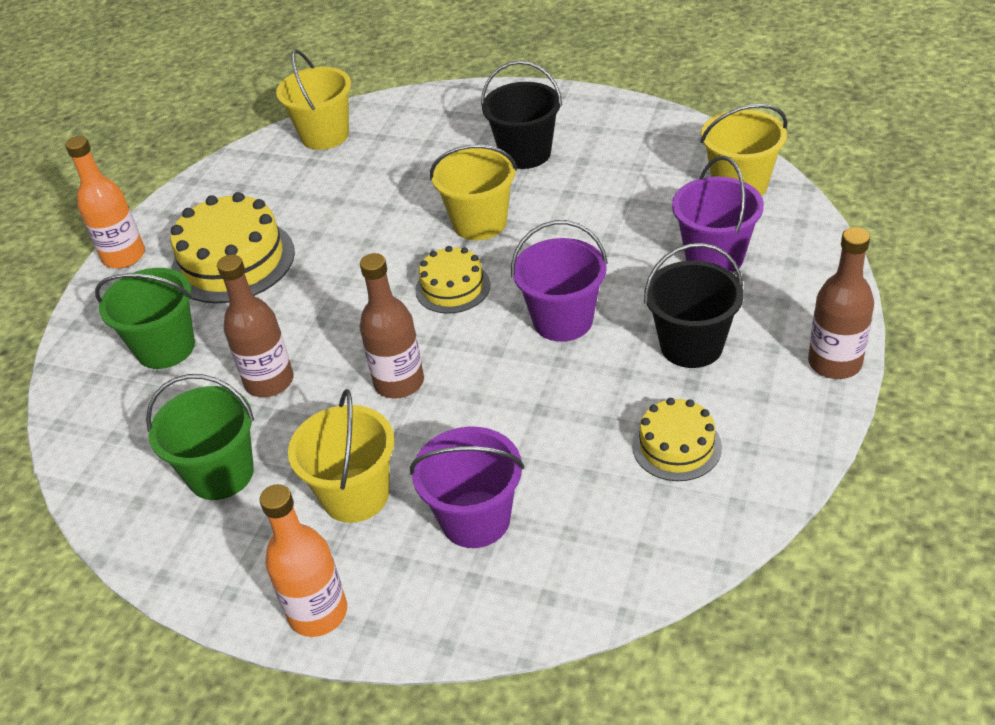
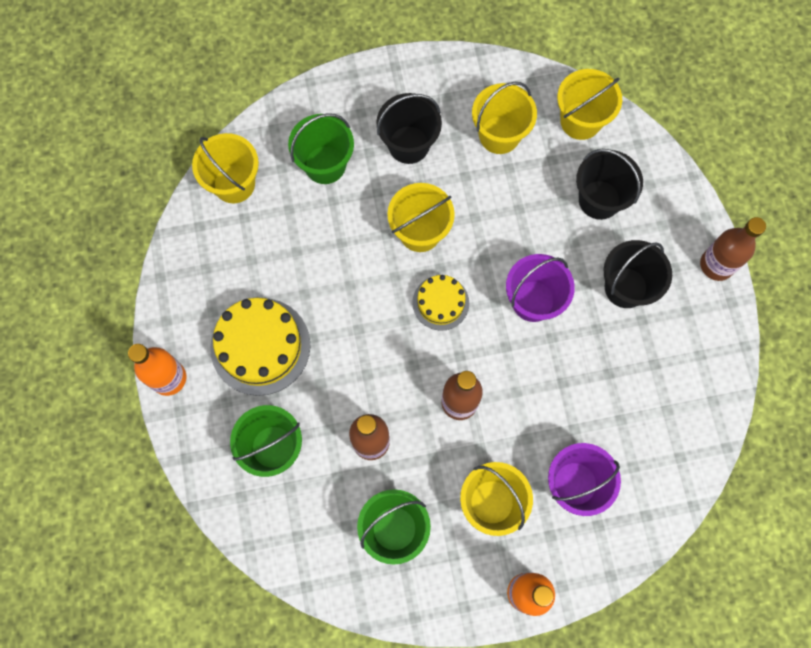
camera: 35 degrees left, 30 degrees up
yellow cake [632,398,722,481] -> none
purple bucket [672,156,764,272] -> black bucket [576,149,643,220]
none -> green bucket [288,113,354,184]
none -> yellow bucket [472,82,537,154]

